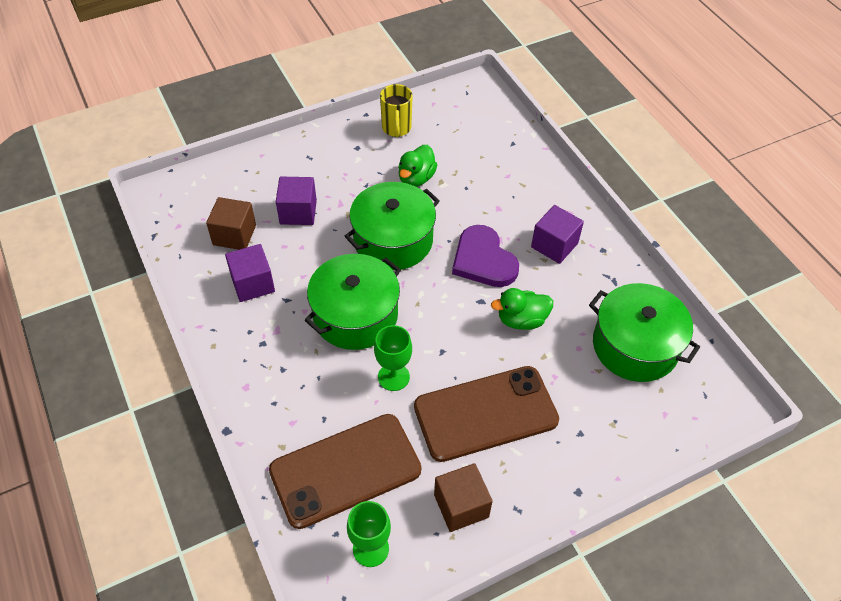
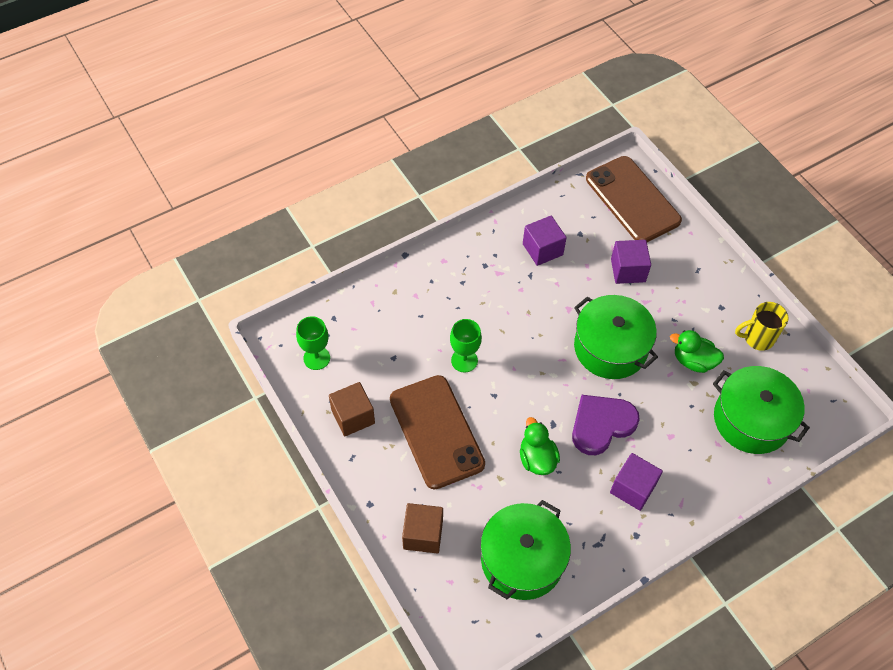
camera: 85 degrees right, 5 degrees up
brown cube [206,197,256,250] -> brown cube moved to [402,503,443,553]
brown phone [269,414,422,529] -> brown phone moved to [586,156,682,242]
green pot [305,254,401,350] -> green pot moved to [713,366,810,454]

